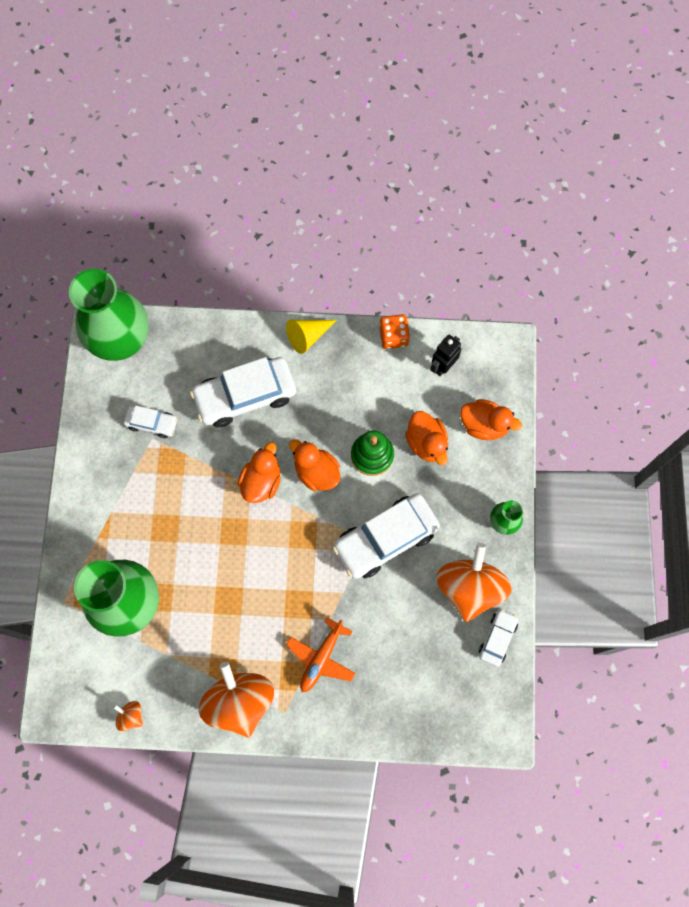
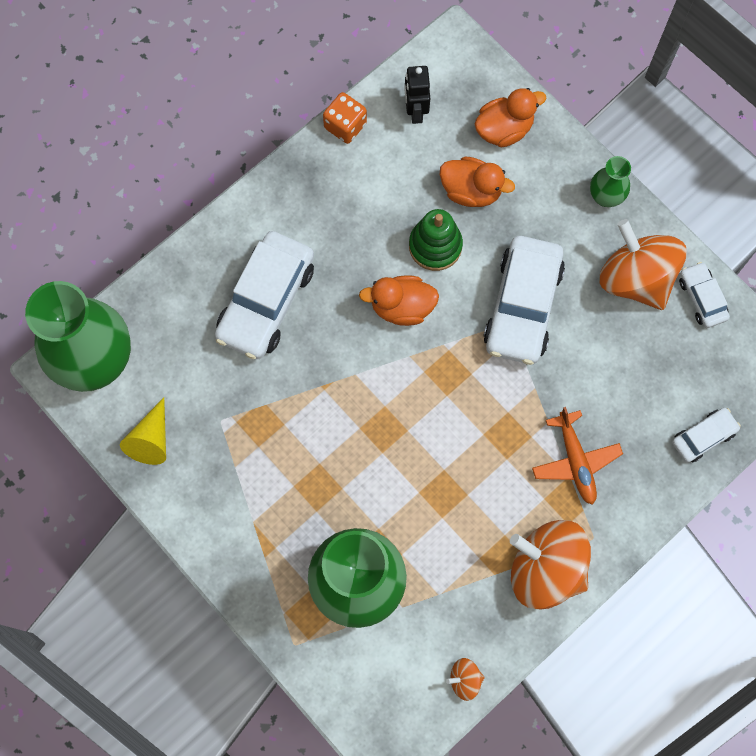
camera: 45 degrees left, 0 degrees up
white car [124,406,178,438] -> white car moved to [672,408,741,463]
orange duck [237,442,281,503] -> none
yellow cone [286,320,337,354] -> yellow cone moved to [120,397,166,465]

